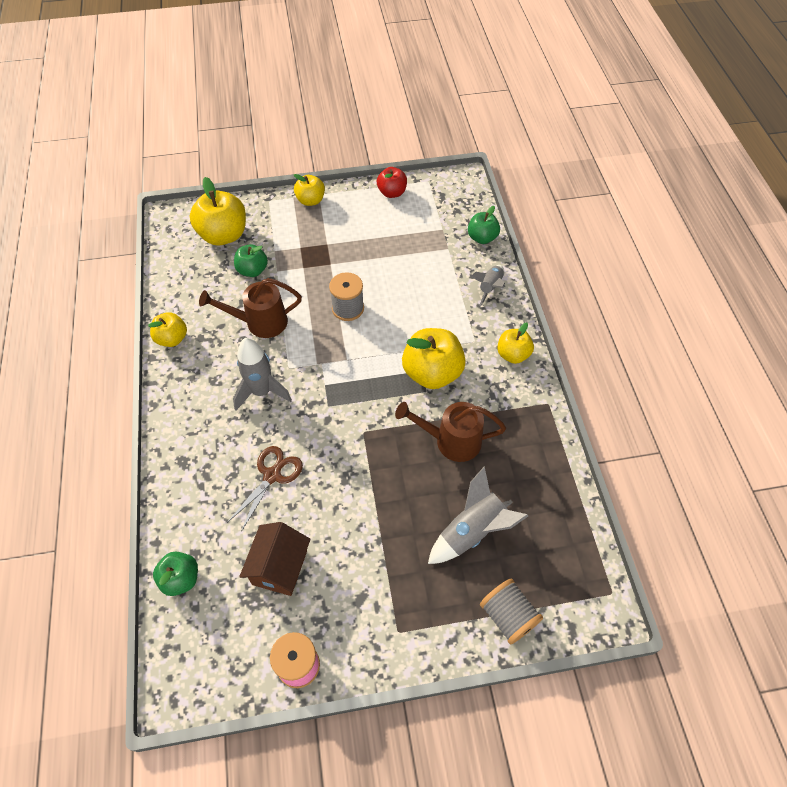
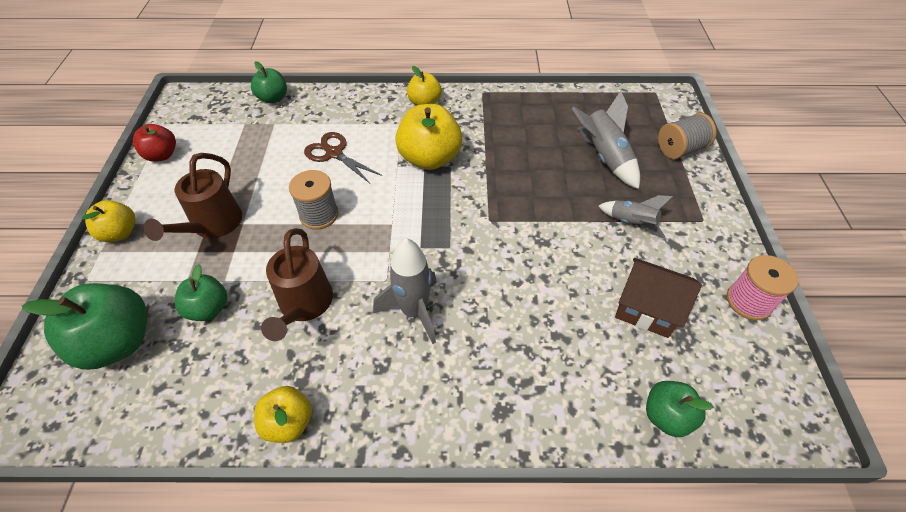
camera: 80 degrees left, 5 degrees down
yellow apple [190,177,246,245] -> green apple [22,283,147,370]
brown scissors [227,446,303,532] -> brown scissors moved to [304,132,382,184]
brown watering can [395,402,506,462] -> brown watering can moved to [144,153,242,241]
grey rocket [470,265,505,307] -> grey rocket moved to [598,195,673,238]

